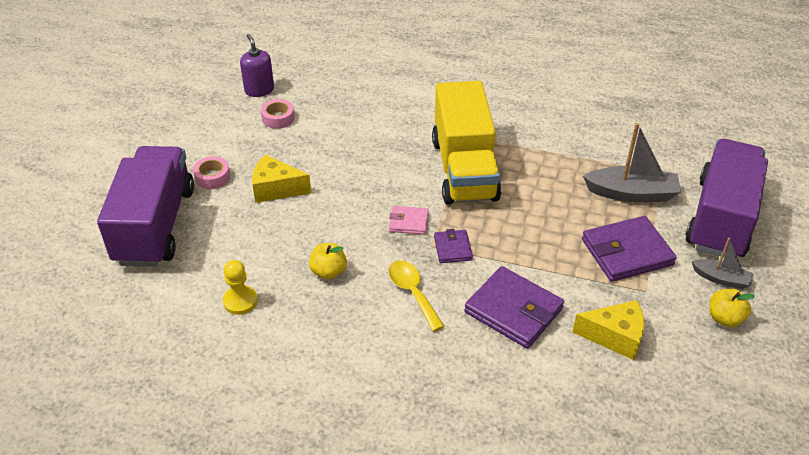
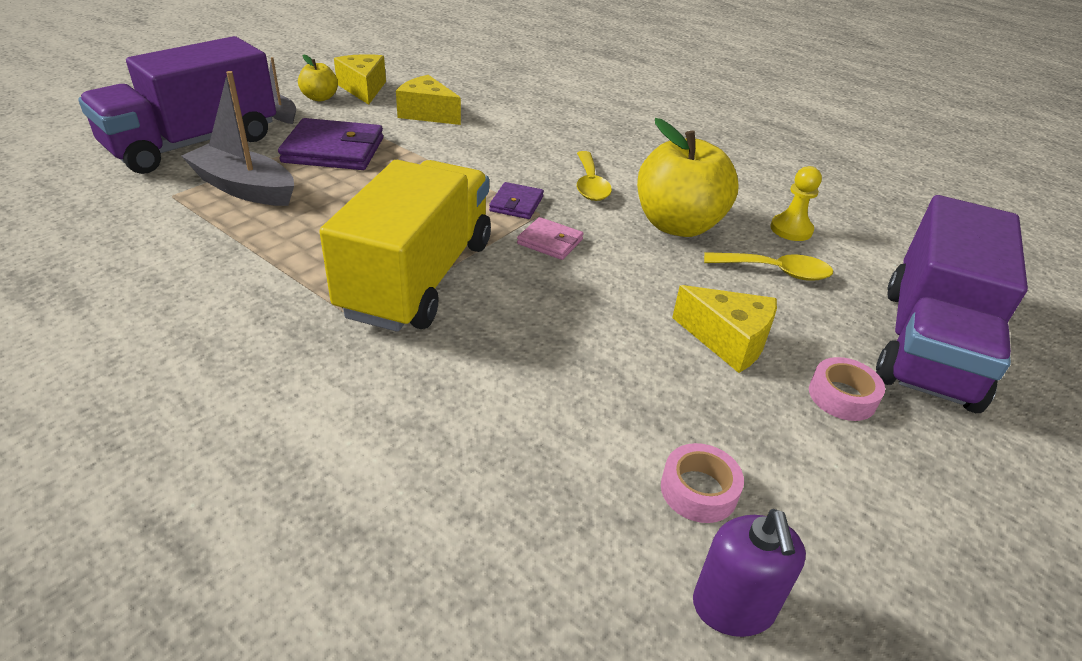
camera: 160 degrees left, 5 degrees down
yellow apple [309,243,347,279] -> yellow apple [637,118,739,237], size x2.04
purple wallet [464,266,564,349] -> none
none -> yellow cheese [334,54,386,105]
none -> yellow spoon [704,252,833,281]

